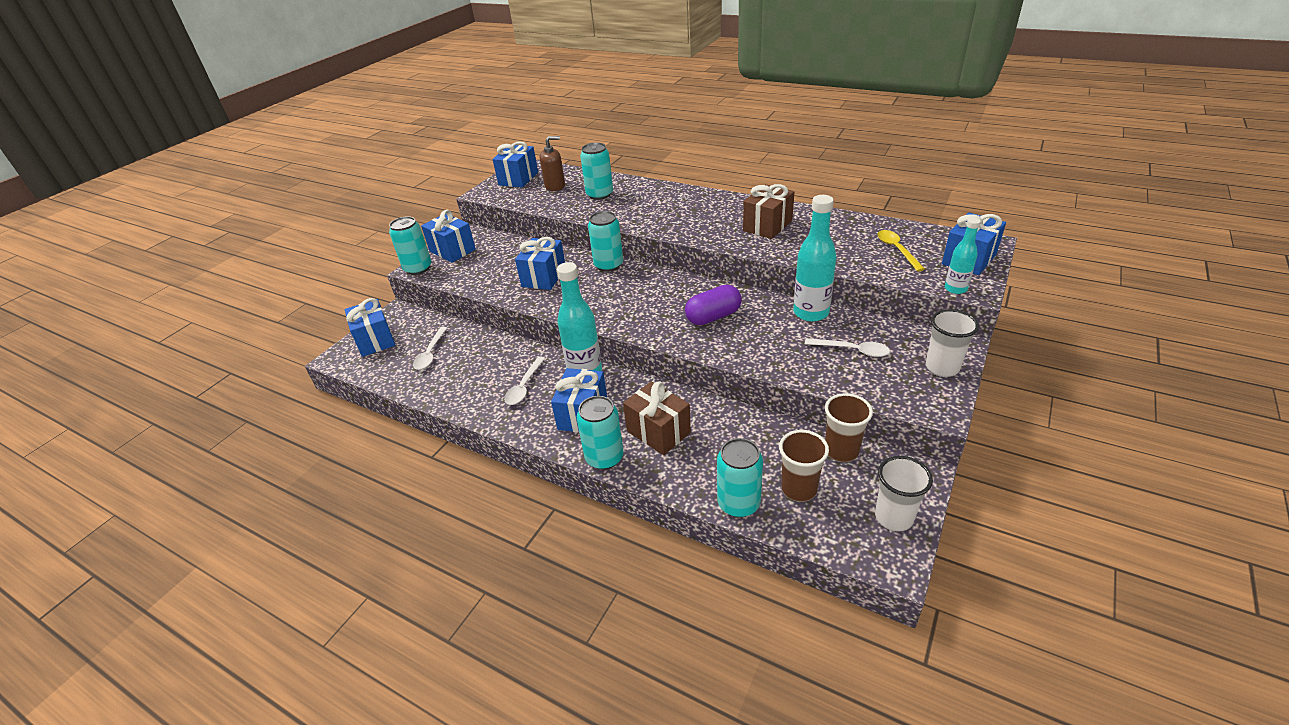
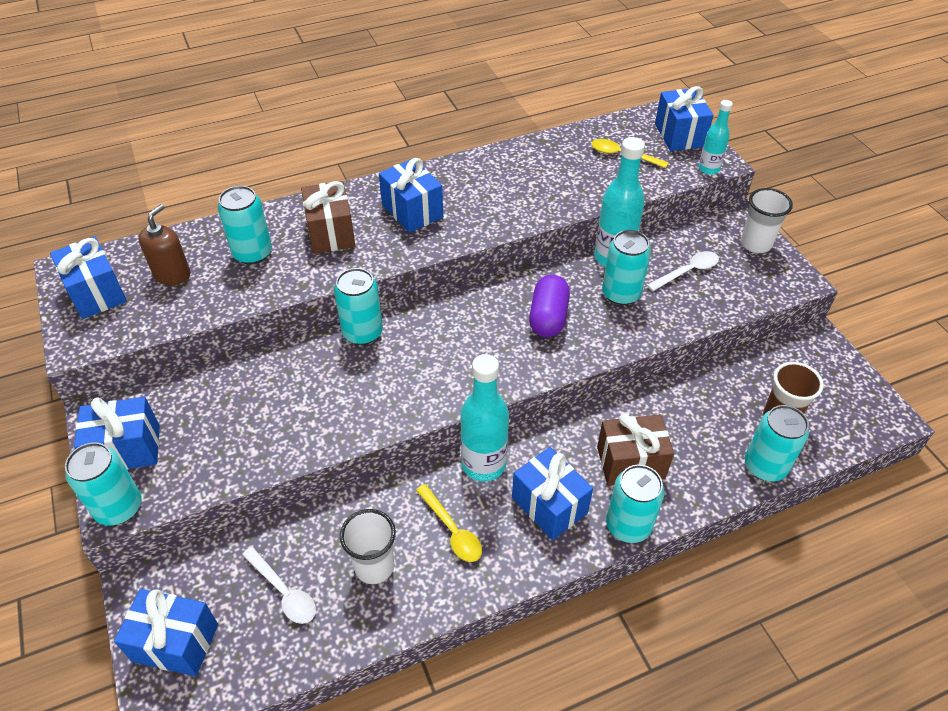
camera: 55 degrees left, 10 degrees up
white spoon [504,356,545,405] -> yellow spoon [416,484,482,562]
blue gift [515,237,565,290] -> blue gift moved to [379,158,443,233]
brown gift [743,184,794,239] -> brown gift moved to [301,181,355,254]
brown cup [825,393,873,462] -> none
white cup [875,456,933,532] -> white cup moved to [340,509,396,584]
none -> turquoise can [602,230,651,305]

